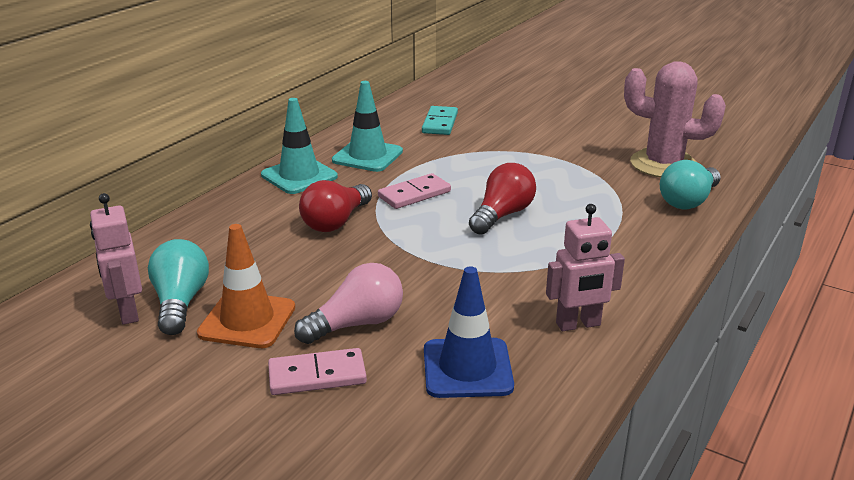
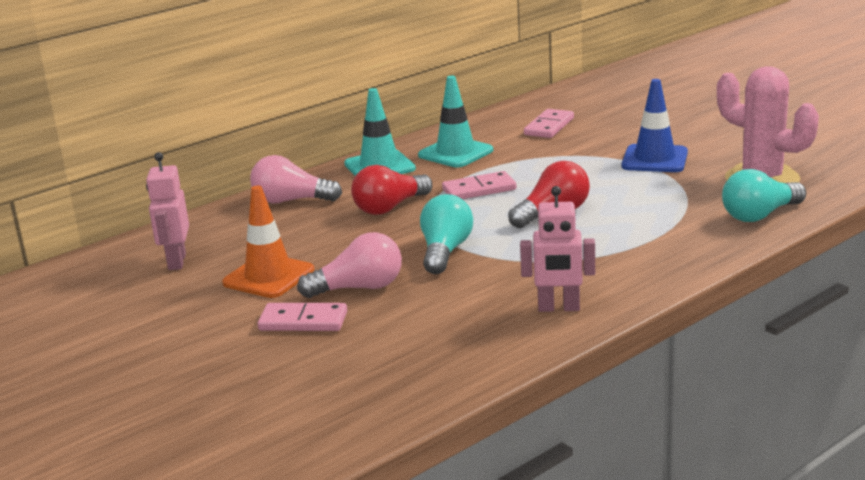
camera: 20 degrees right, 5 degrees down
turquoise light bulb [148,239,209,335] -> turquoise light bulb moved to [420,194,473,274]
turquoise domino [422,106,458,135] -> pink domino [524,109,574,138]
blue traffic cone [424,266,514,398] -> blue traffic cone moved to [621,79,688,172]
none -> pink light bulb [250,155,342,203]

